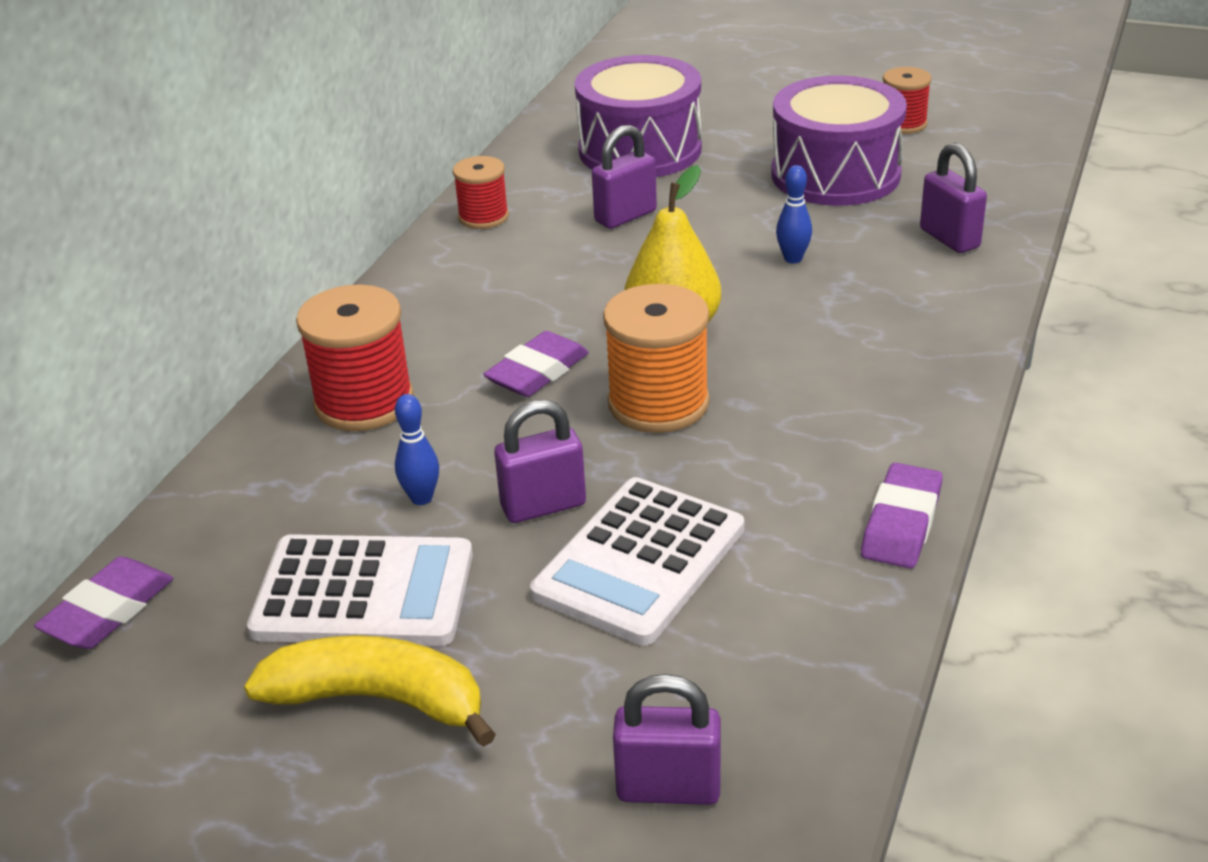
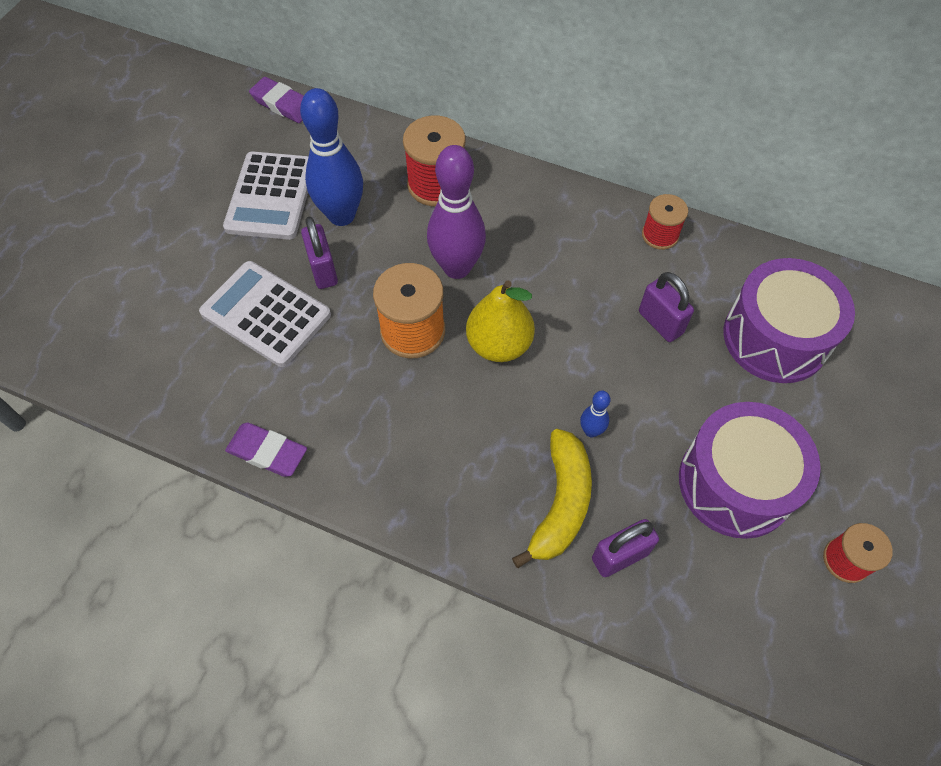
camera: 90 degrees right, 25 degrees up
yellow banana [244,635,496,747] -> yellow banana moved to [512,429,592,568]
blue bowling pin [395,394,439,505] -> blue bowling pin [300,88,363,226], size x2.24
purple eraser [484,331,589,397] -> purple bowling pin [427,145,486,279]
purple padlock [613,674,721,805] -> none

